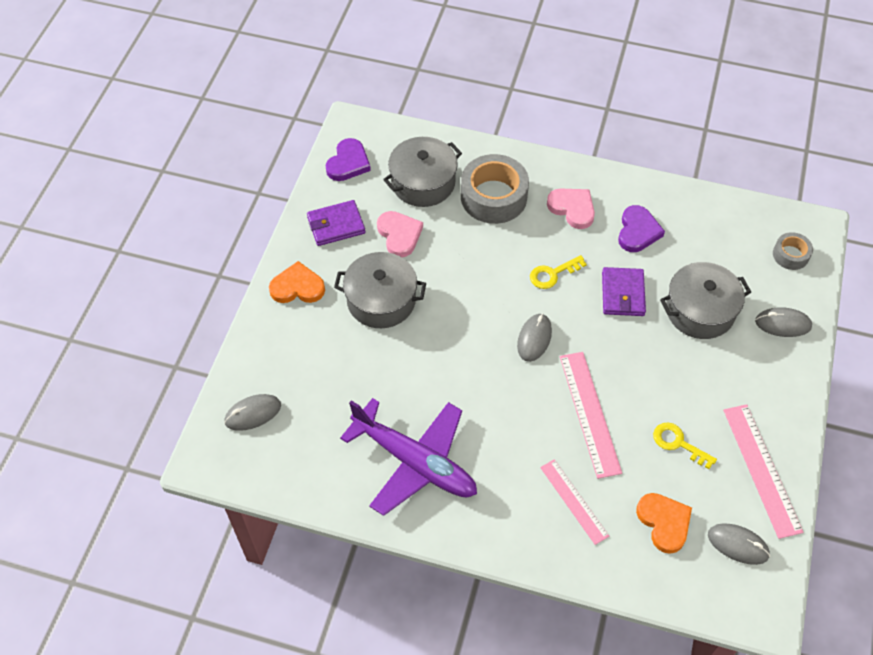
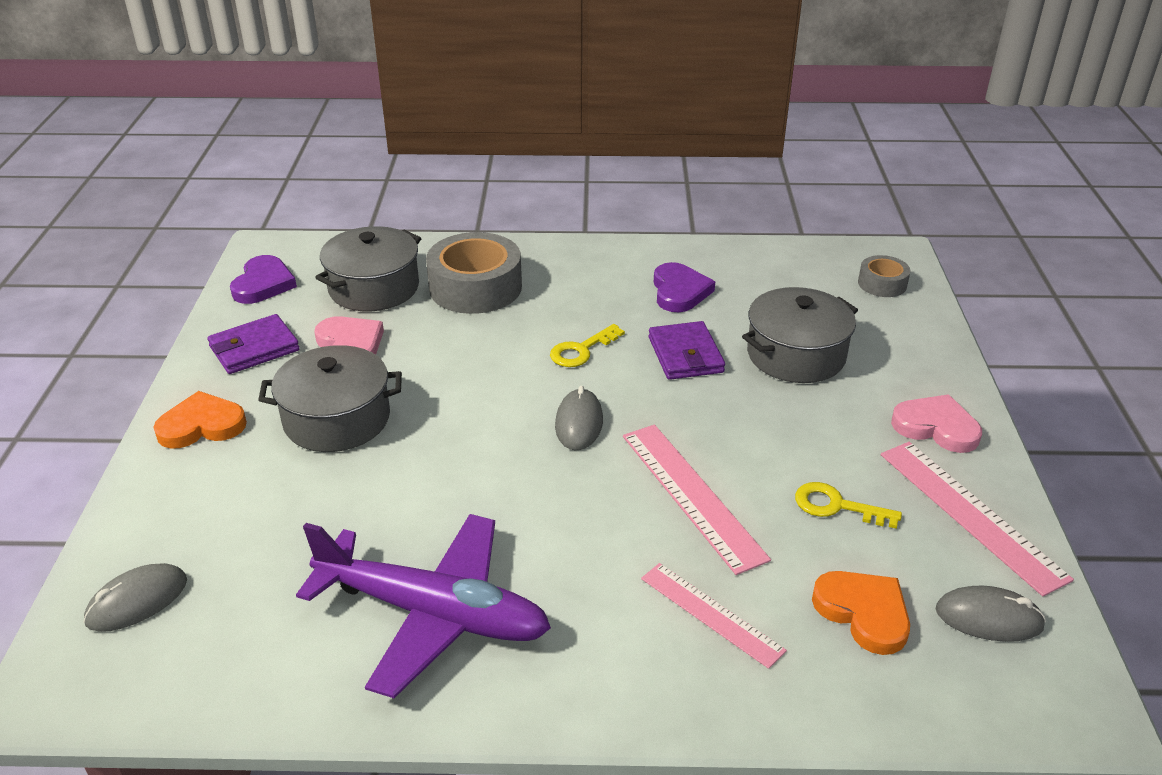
camera: 15 degrees left, 20 degrees down
pink heart [547,189,595,229] -> pink heart moved to [891,394,982,453]
grey mouse [755,307,812,337] -> none

